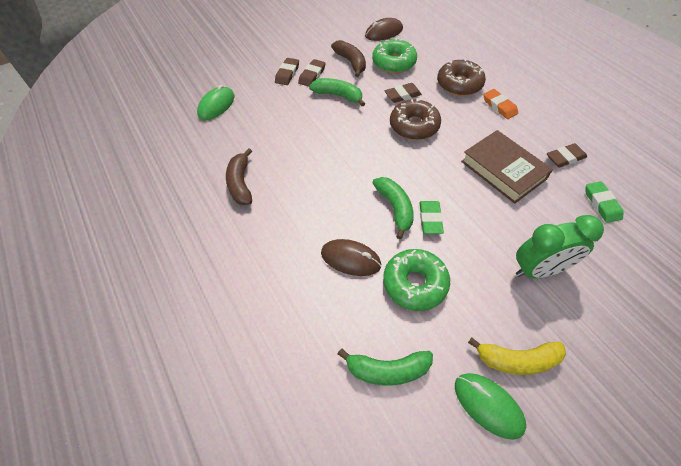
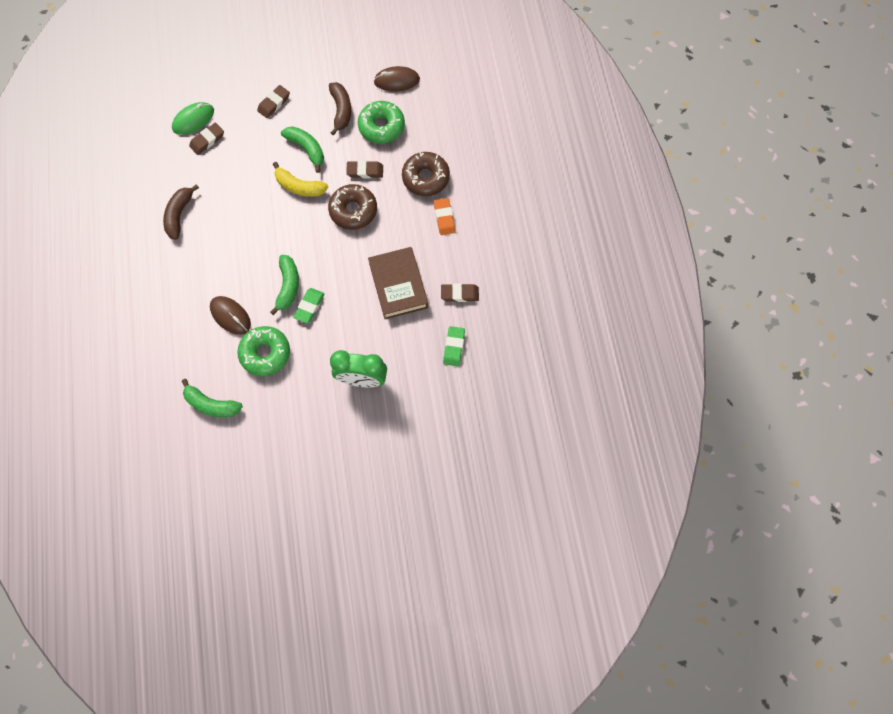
camera: 20 degrees right, 15 degrees up
brown eraser [298,59,326,87] -> brown eraser moved to [189,122,224,155]
green mouse [455,373,526,440] -> none
yellow banana [468,337,566,375] -> yellow banana moved to [273,162,328,197]

